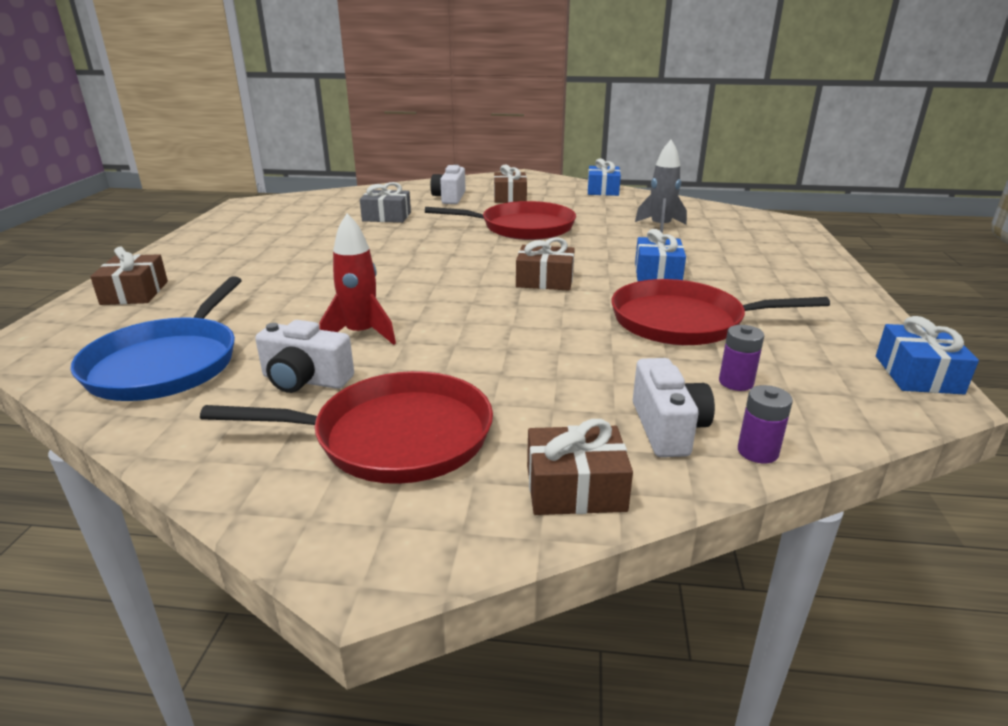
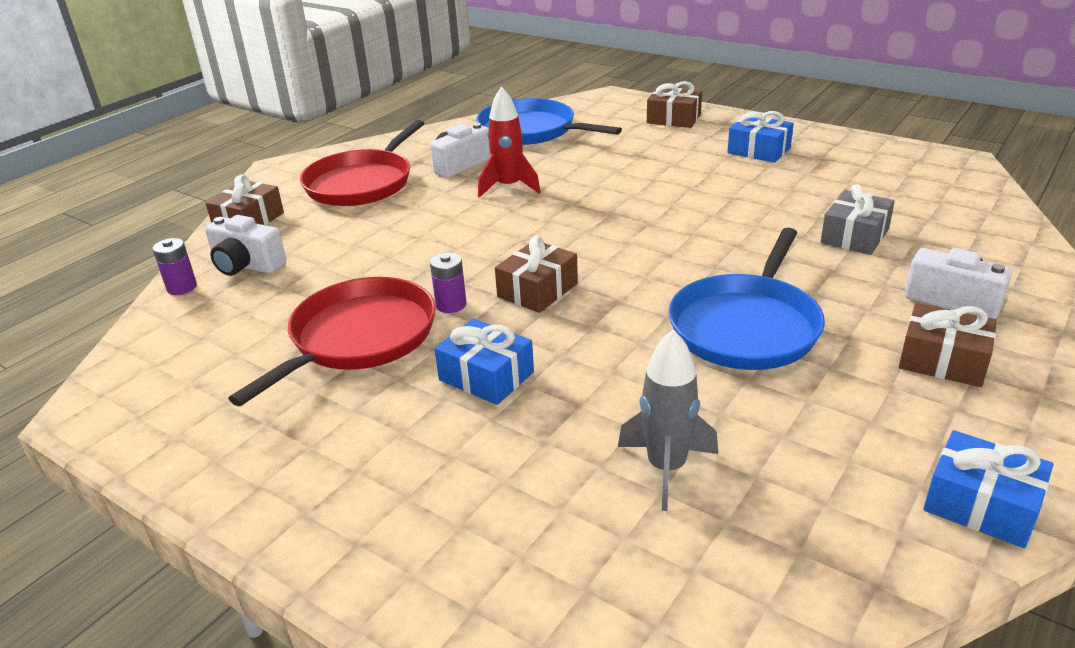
camera: 120 degrees right, 5 degrees up
red pan [425,201,576,240] -> blue pan [668,228,825,370]
purple battery [719,325,764,391] -> purple battery moved to [430,253,467,313]
blue gift [876,316,979,394] -> blue gift moved to [727,111,794,163]

